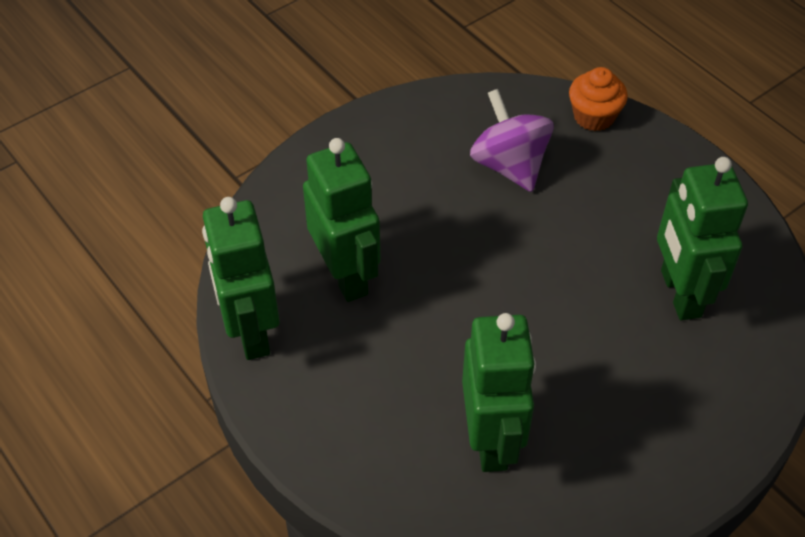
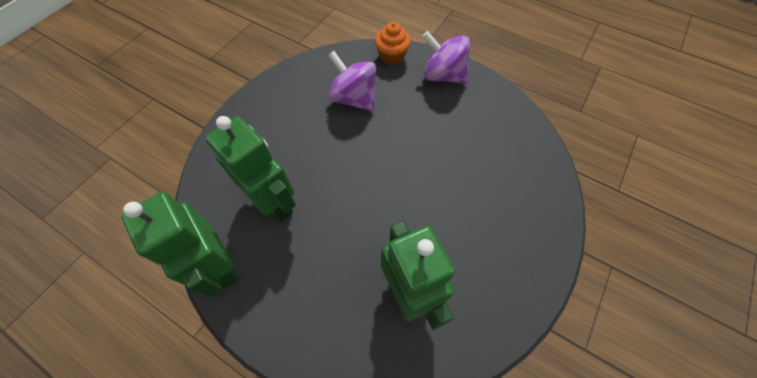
camera: 20 degrees left, 10 degrees up
green robot [657,157,748,320] -> none
none -> purple spinning top [422,31,470,84]

